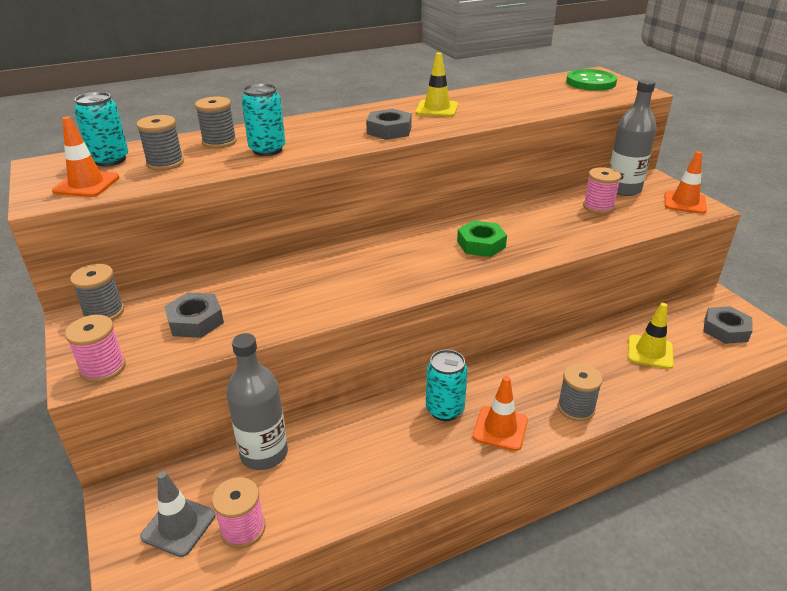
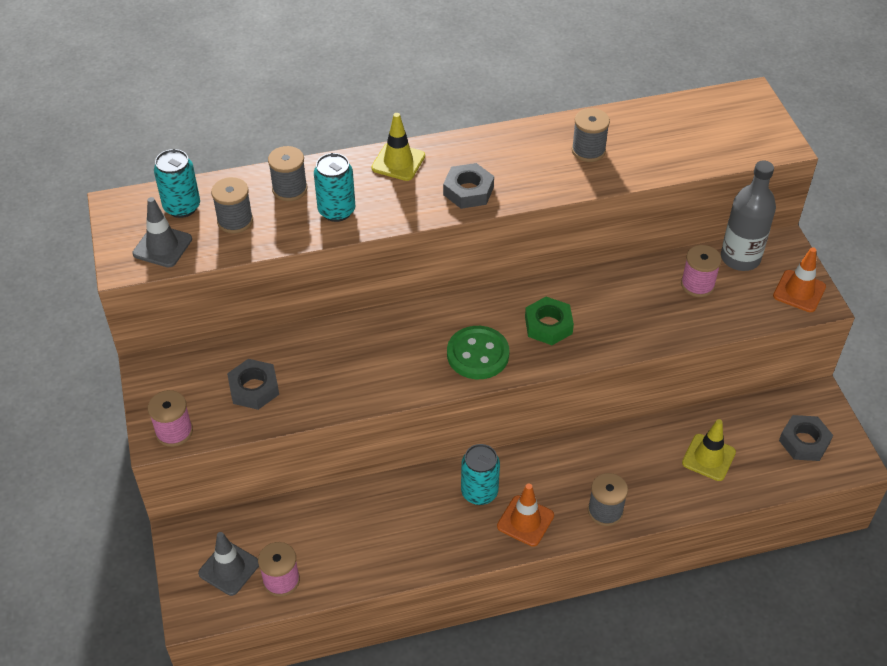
camera: 10 degrees right, 15 degrees up
orange traffic cone [52,116,119,197] -> grey traffic cone [132,197,192,267]
grey spool [70,264,124,321] -> grey spool moved to [572,108,610,162]
grey bottle [226,333,288,470] -> none
yellow traffic cone [416,52,458,117] -> yellow traffic cone moved to [371,113,425,181]
green button [566,69,617,91] -> green button moved to [447,326,509,379]

